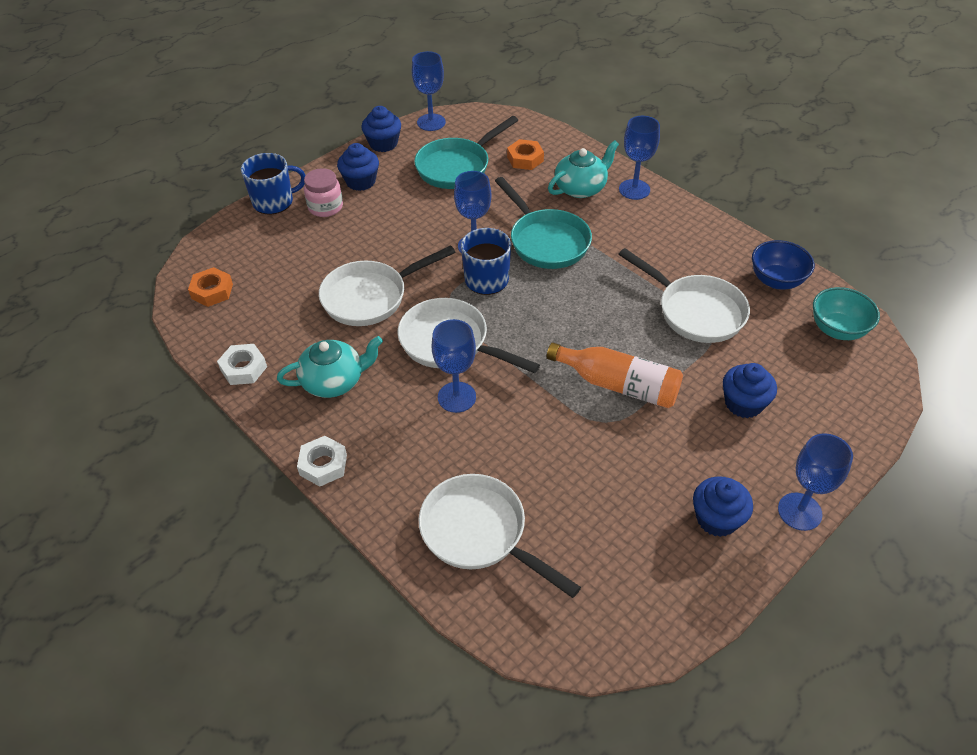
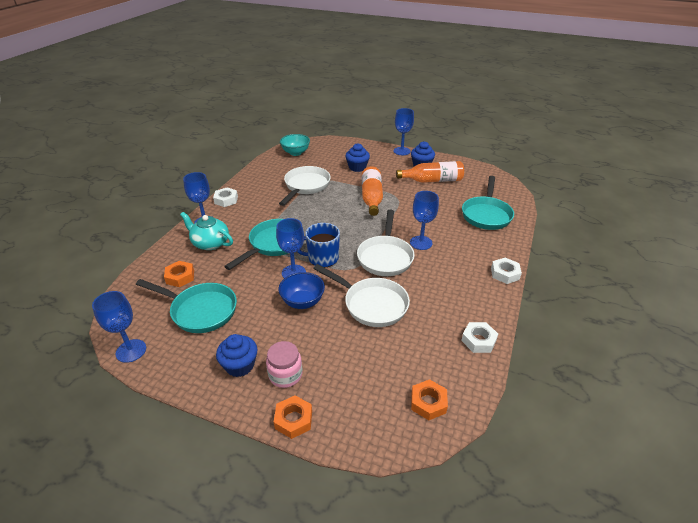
camera: 115 degrees left, 10 degrees down
blue mug [241,153,306,214] -> orange nut [274,395,312,439]
turquoise teapot [277,336,383,398] -> none
blue cupcake [361,106,401,152] -> none
white pan [419,474,581,598] -> turquoise pan [462,176,514,230]
blue bowl [752,240,815,290] -> blue bowl moved to [278,272,325,309]
none -> white nut [213,187,238,207]
none -> orange bottle [396,161,464,183]

